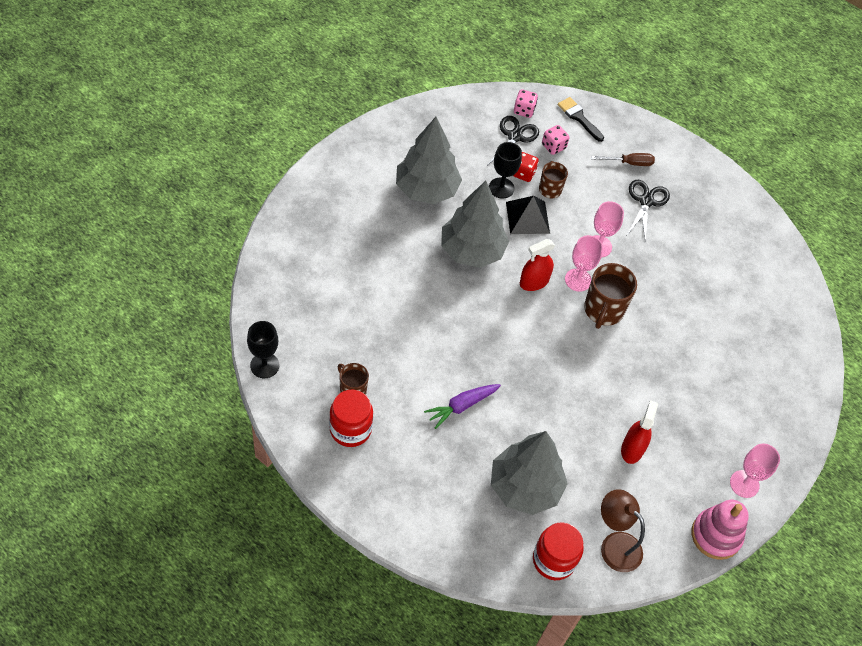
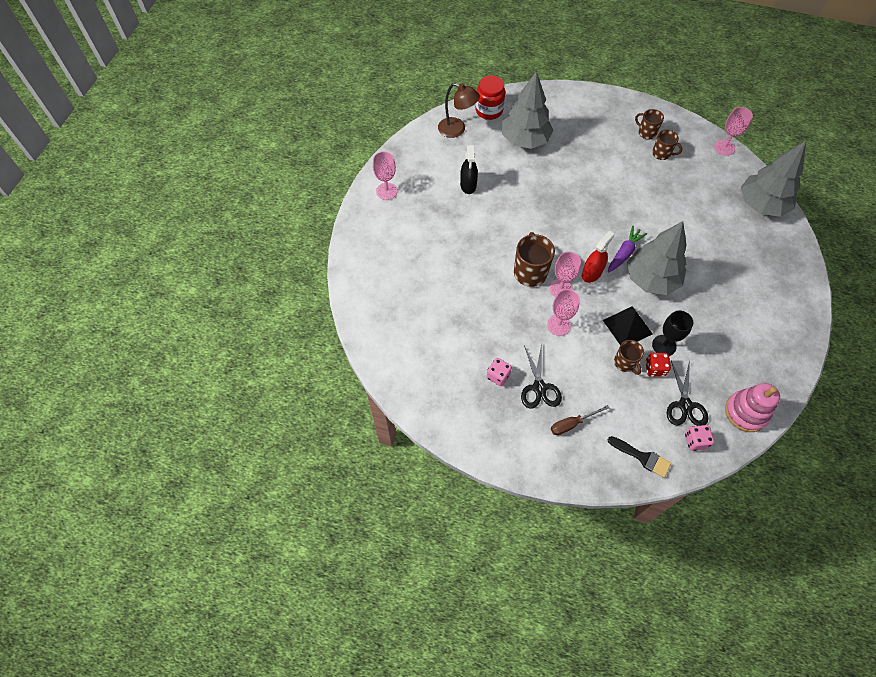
camera: 165 degrees right, 5 degrees up
black goblet [247,321,279,378] -> pink goblet [714,107,753,155]
red jar [329,390,373,447] -> brown mug [635,109,664,139]
grey tree [396,117,462,204] -> grey tree moved to [741,141,806,217]
purple carrot [424,384,501,429] -> purple carrot moved to [608,226,647,273]
pink dice [542,125,569,155] -> pink dice moved to [486,358,512,386]
red spray bottle [621,400,658,464] -> black spray bottle [460,145,478,194]
pink stacking toy [691,500,749,560] -> pink stacking toy moved to [725,383,780,432]

